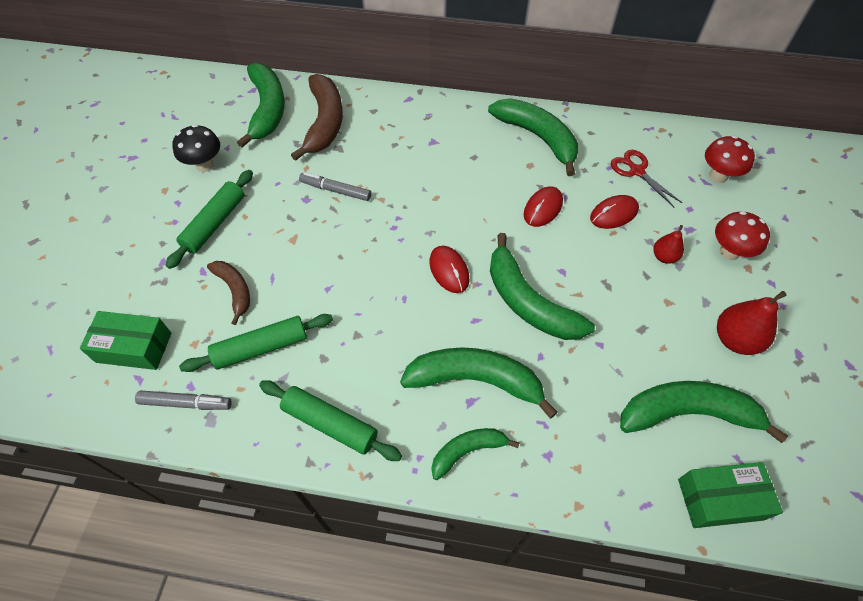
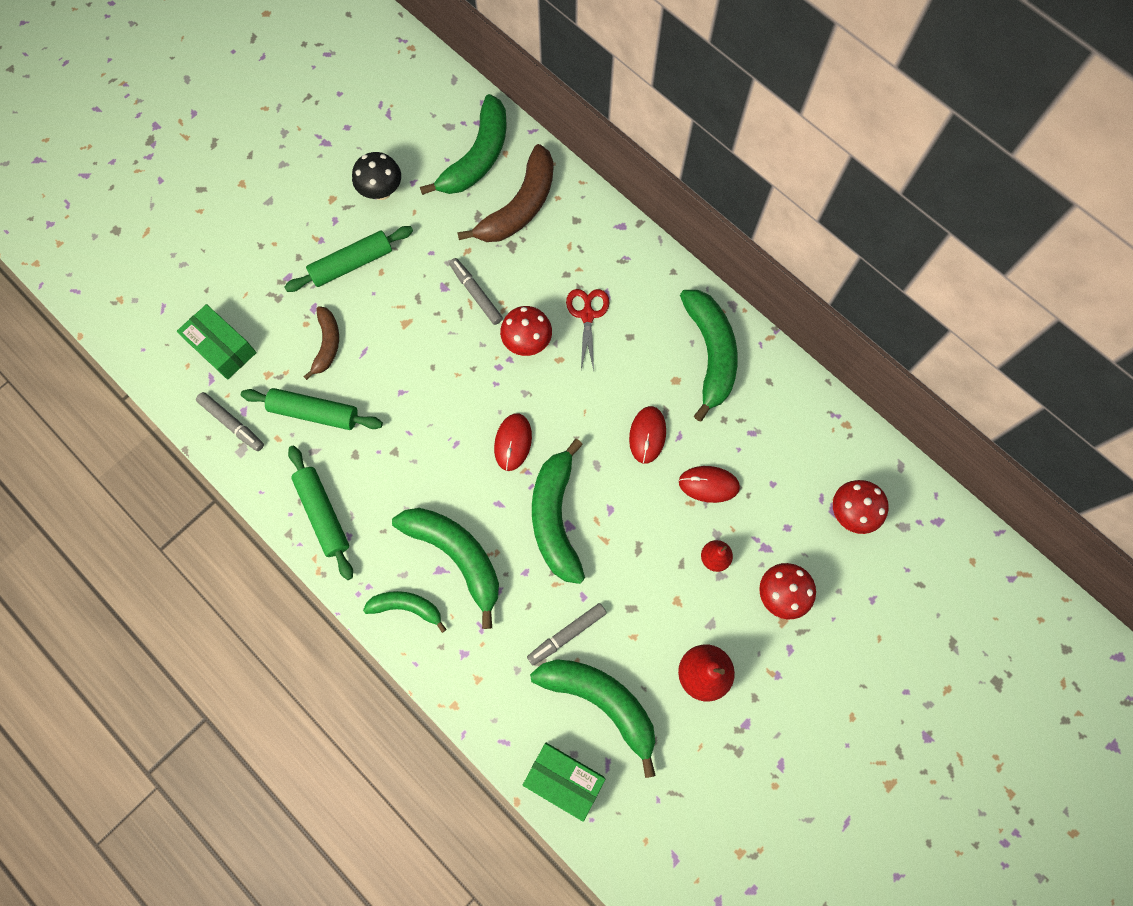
camera: 35 degrees right, 15 degrees up
red mouse [524,186,563,227] -> red mouse turned 60 degrees counterclockwise [629,406,666,464]
red scissors [611,150,682,207] -> red scissors moved to [566,289,609,371]
none -> red mushroom [500,306,552,356]
none -> grey marker [527,603,607,665]

